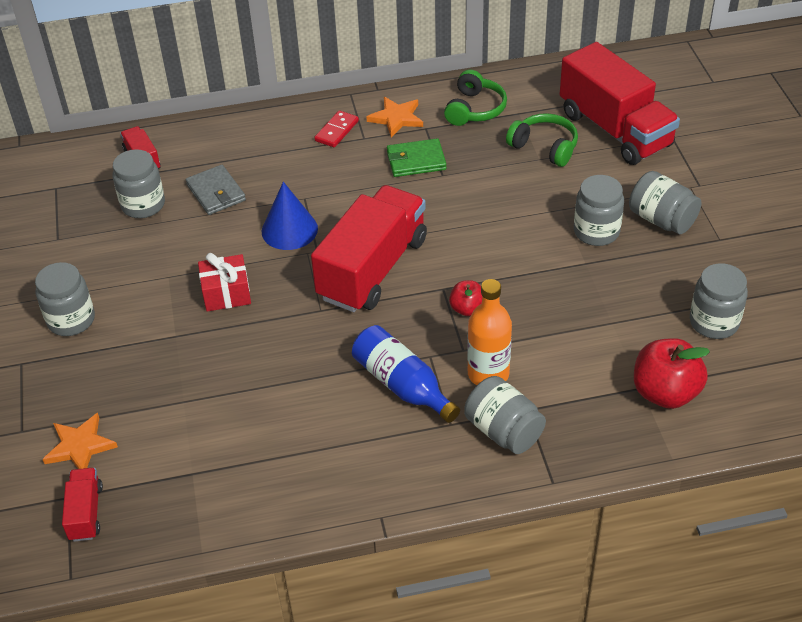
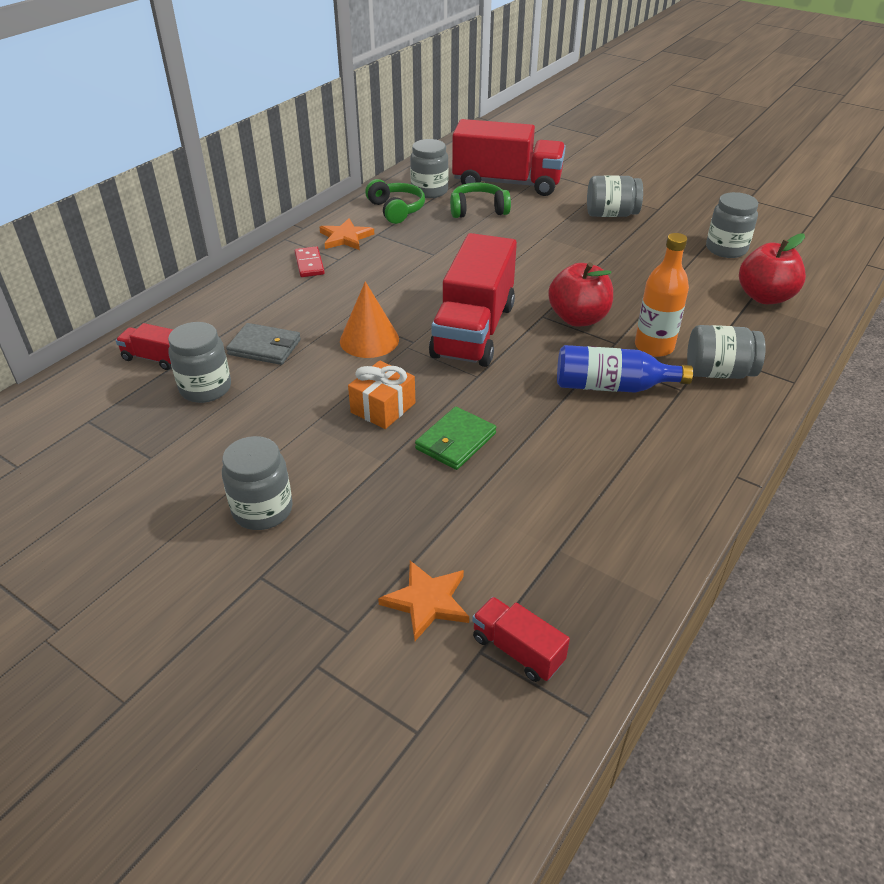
camera: 45 degrees left, 5 degrees down
red gift [198,253,251,312] -> orange gift [348,360,415,429]
blue cone [261,182,318,250] -> orange cone [340,281,399,358]
red truck [311,185,427,312] -> red truck turned 150 degrees counterclockwise [429,233,517,367]
green wallet [387,138,447,177] -> green wallet moved to [415,407,496,470]
red apple [449,280,482,316] -> red apple [548,262,613,326], size x1.81
grey jar [574,175,624,246] -> grey jar moved to [410,139,449,198]

